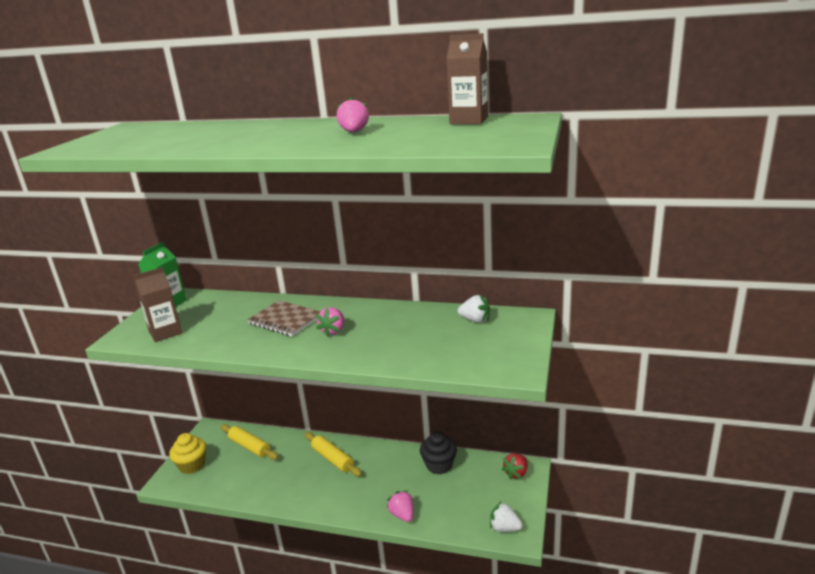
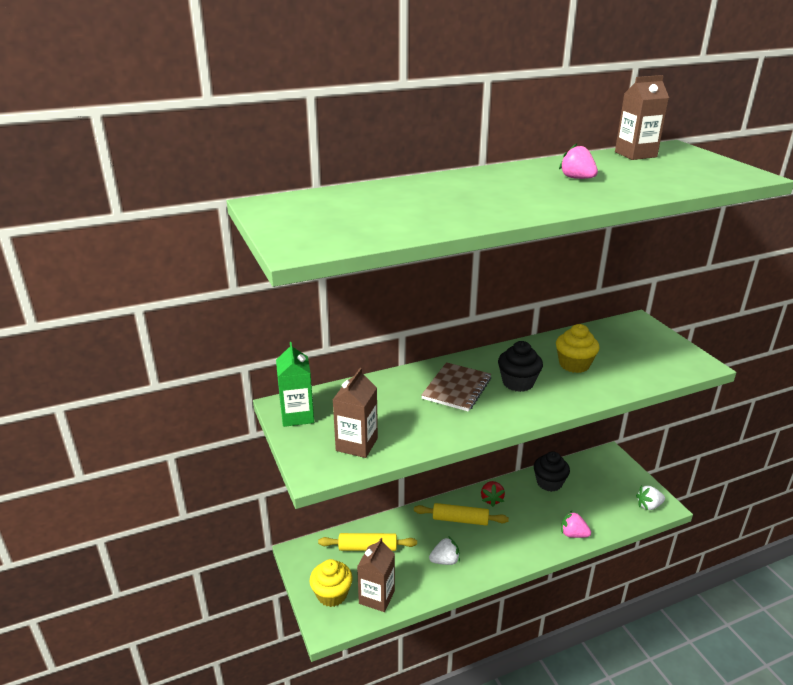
camera: 40 degrees left, 5 degrees up
brown notebook [247,300,320,337] -> brown notebook turned 60 degrees counterclockwise [421,362,491,412]
pink strawberry [316,307,344,337] -> black cupcake [498,341,543,392]
white strawberry [458,295,490,323] -> white strawberry moved to [429,536,460,565]
red strawberry [502,454,528,480] -> red strawberry moved to [481,481,505,507]
none -> brown carton [357,538,395,612]
none -> yellow cupcake [556,324,600,373]

